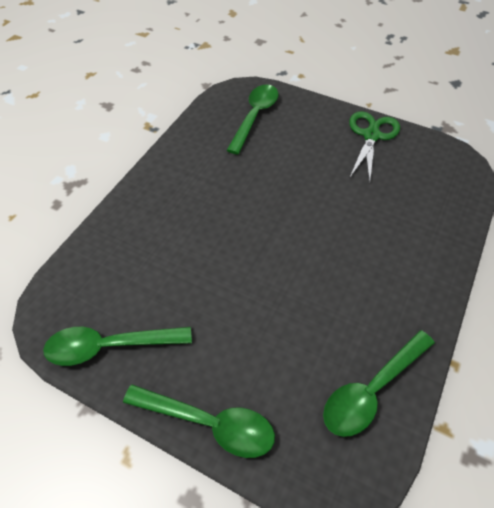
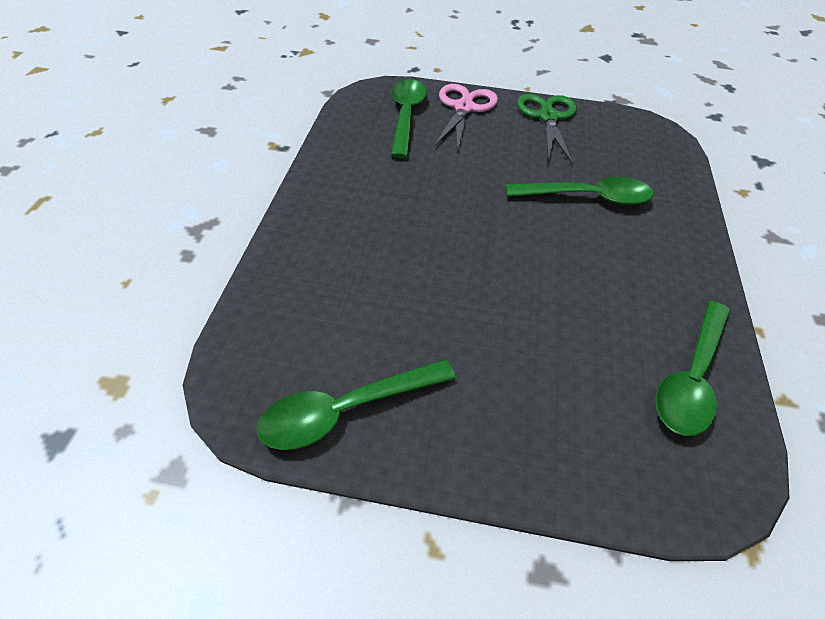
camera: 20 degrees left, 5 degrees down
green spoon [123,384,275,458] -> green spoon moved to [506,177,654,205]
none -> pink scissors [434,84,498,152]

